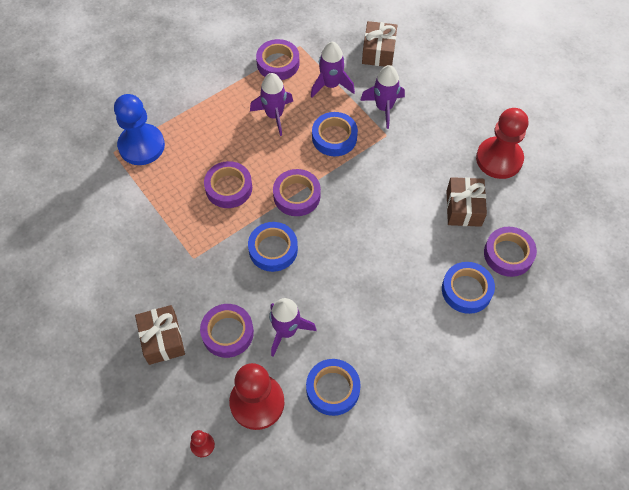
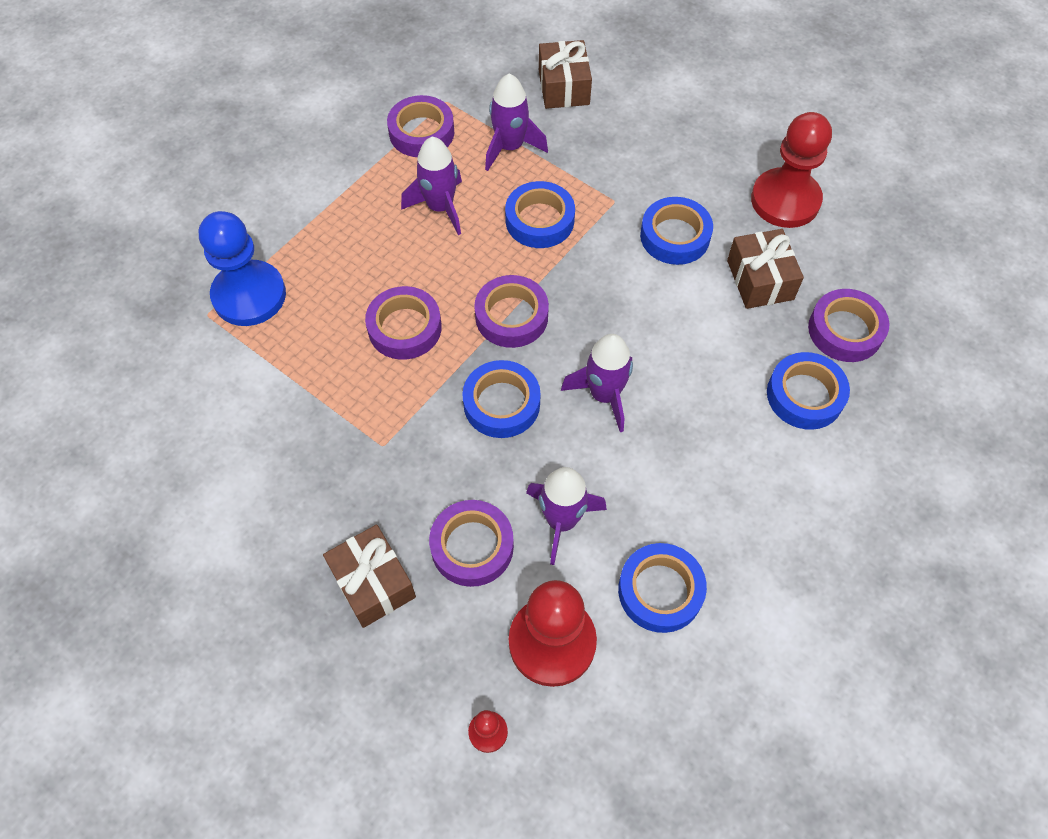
camera: 15 degrees left, 0 degrees up
purple rocket [360,65,405,129] -> purple rocket moved to [561,334,633,432]
none -> blue tape [640,197,713,265]

